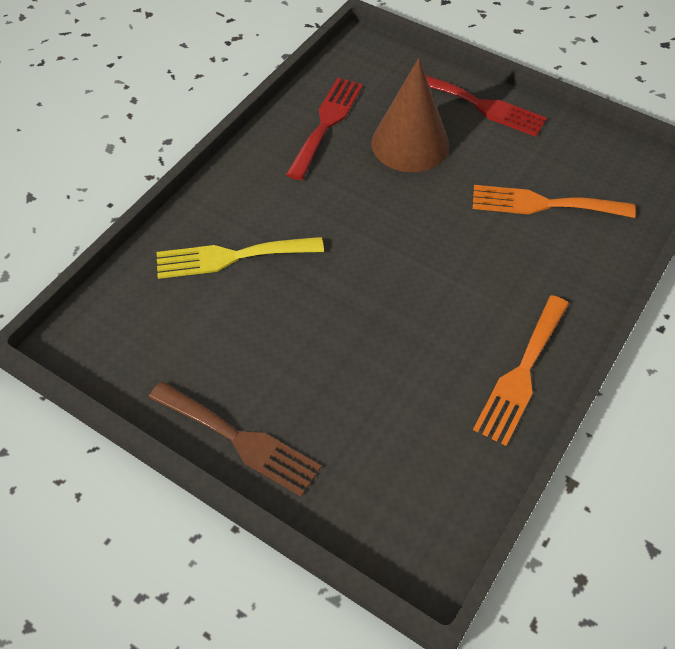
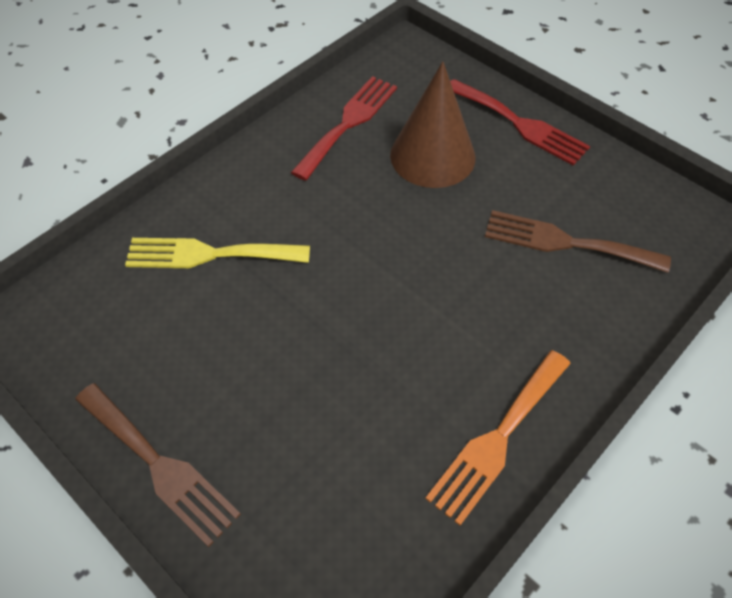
camera: 10 degrees right, 0 degrees up
orange fork [473,185,636,218] -> brown fork [485,210,671,273]

